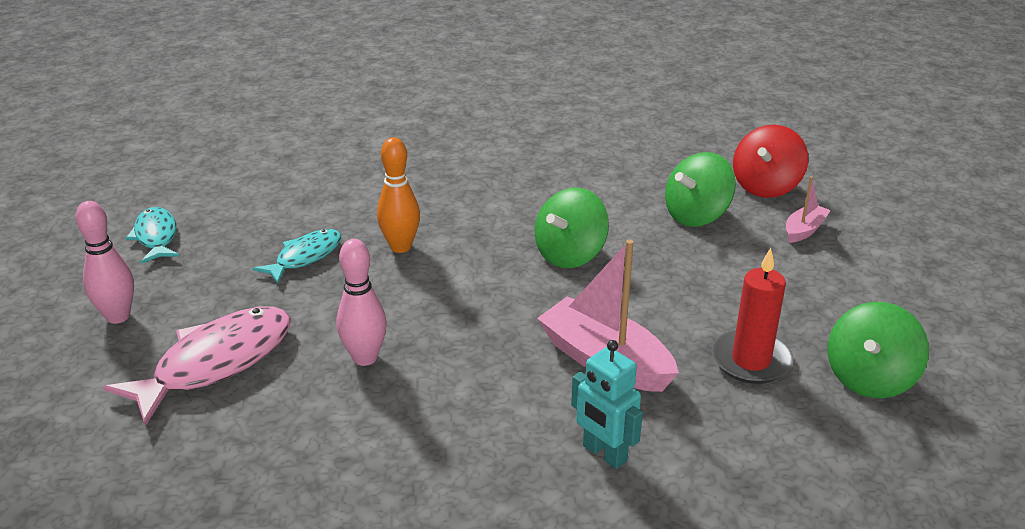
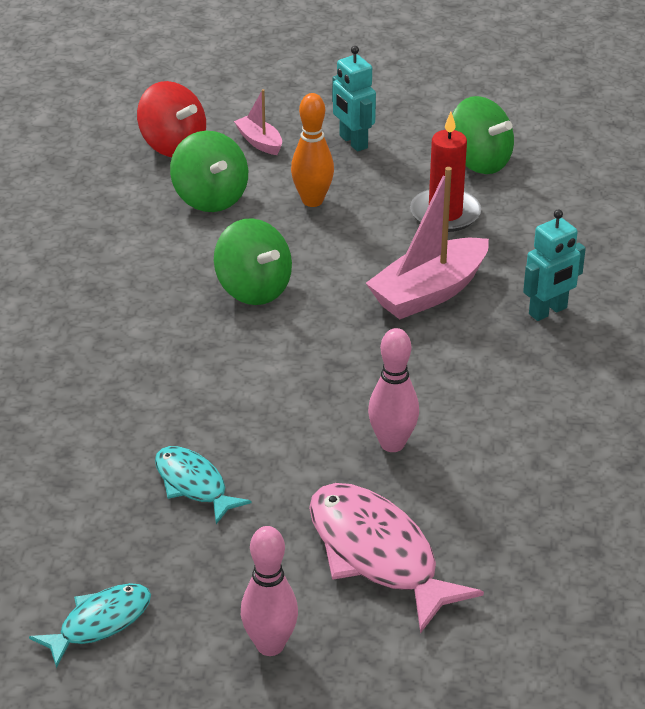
camera: 80 degrees left, 5 degrees up
turquoise fish [125,207,180,264] -> turquoise fish turned 150 degrees clockwise [29,583,151,668]
orange bowling pin [377,137,420,253] -> orange bowling pin moved to [291,93,334,207]
none -> turquoise robot [332,46,376,151]

